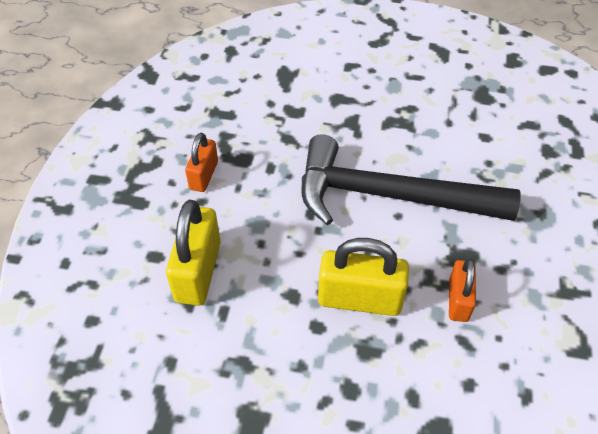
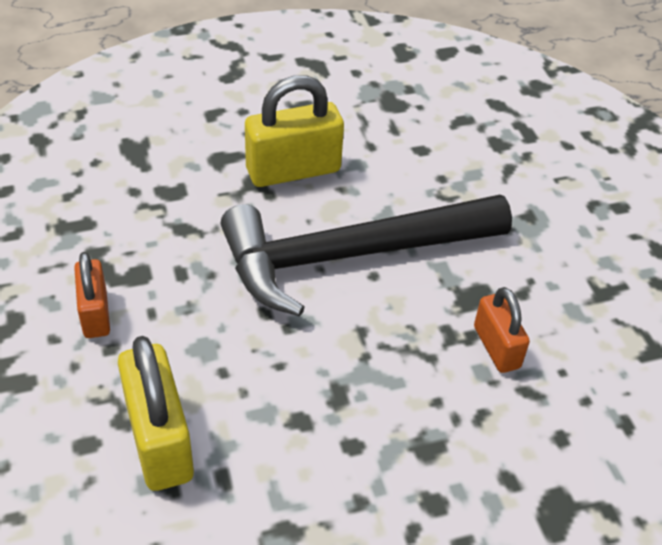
camera: 30 degrees left, 5 degrees down
yellow padlock [318,238,409,316] -> yellow padlock moved to [245,76,344,187]

